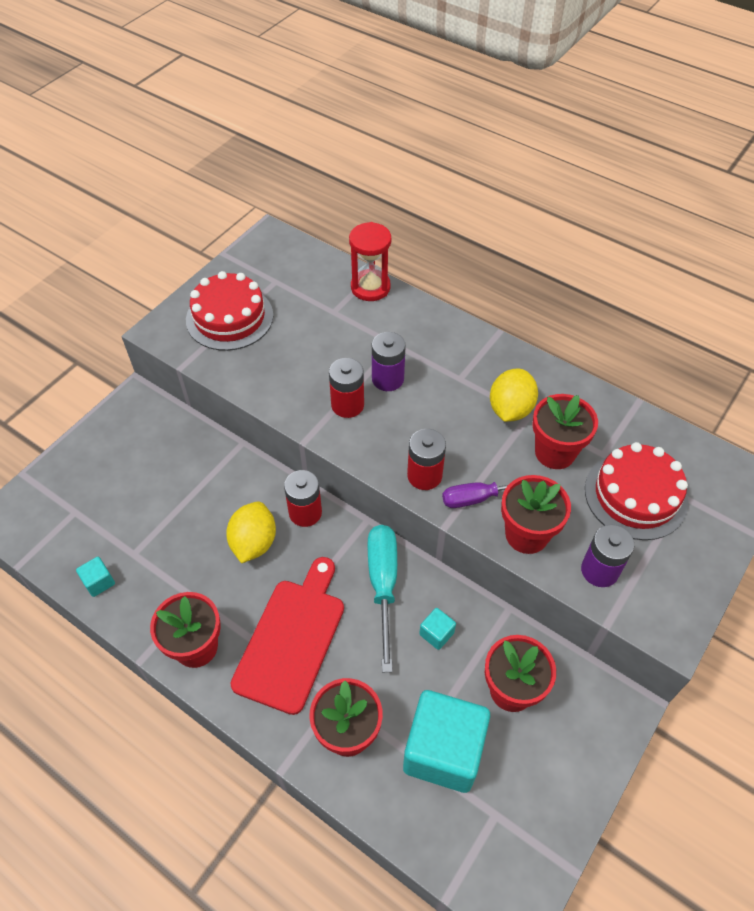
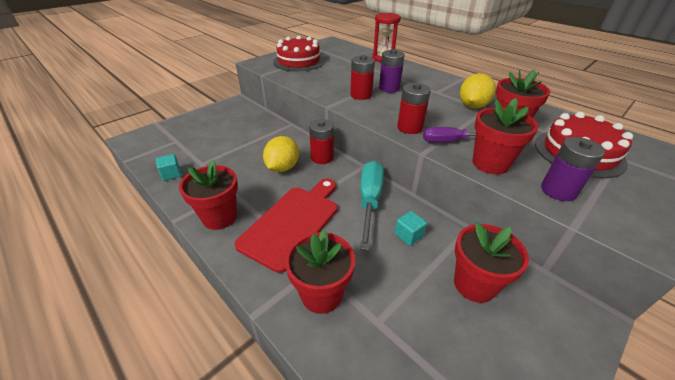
camera: 10 degrees right, 15 degrees down
turquoise cube [403,690,490,793] -> none

